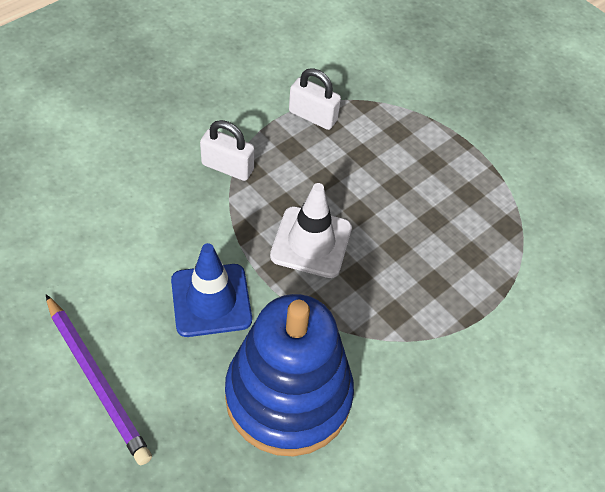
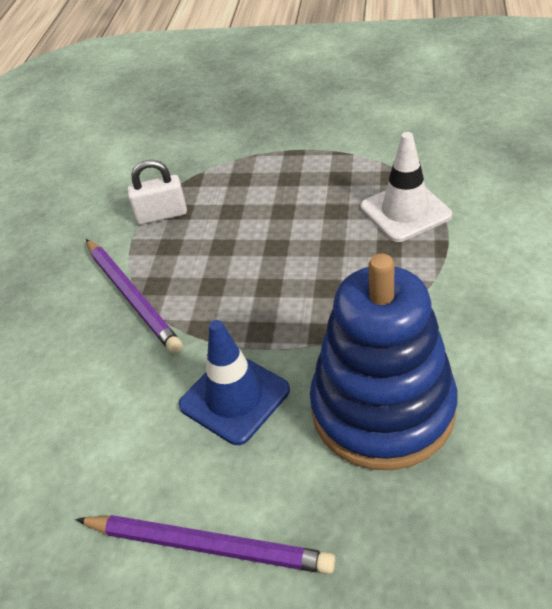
camera: 30 degrees left, 10 degrees down
white padlock [200,120,255,181] -> purple pencil [86,239,183,354]
white traffic cone [270,183,352,278] -> white traffic cone moved to [361,132,452,242]

